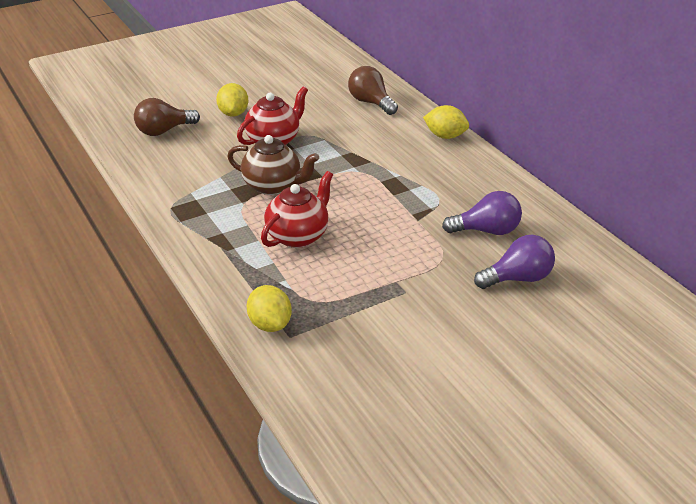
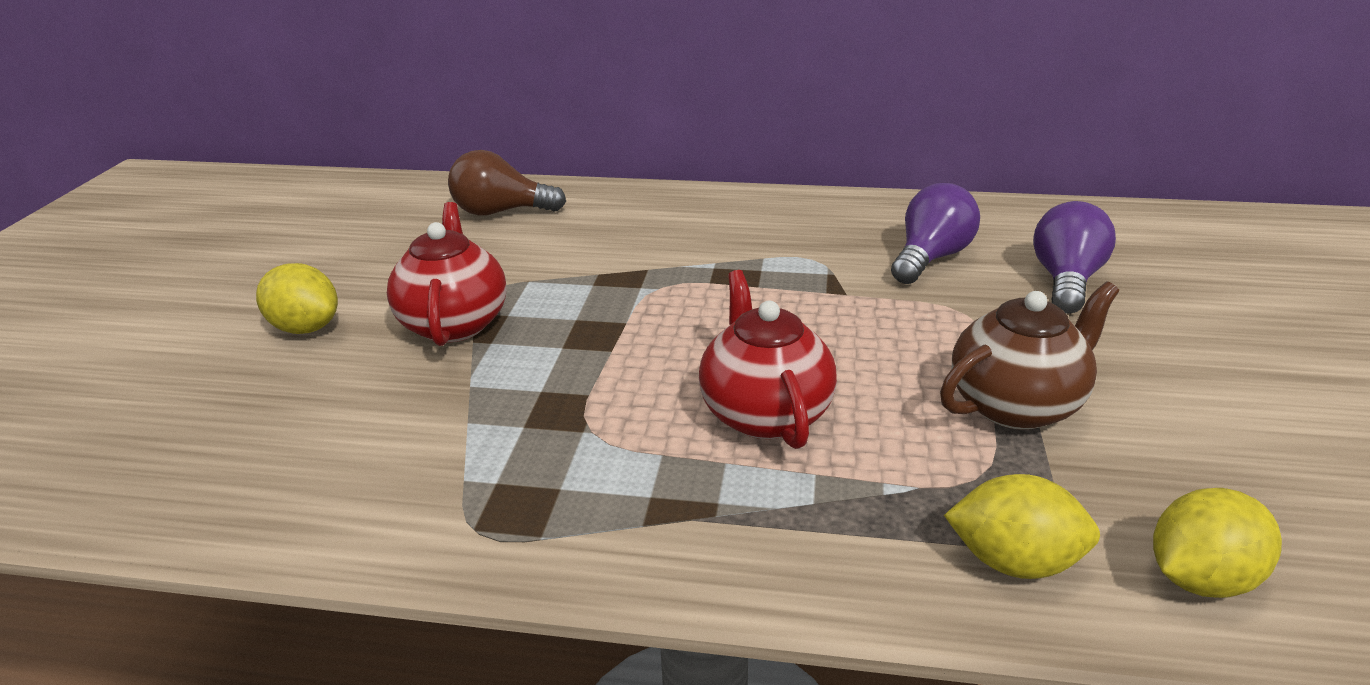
camera: 50 degrees left, 5 degrees down
brown light bulb [134,98,200,136] -> none
brown teapot [227,135,319,195] -> brown teapot moved to [940,282,1119,430]
yellow lemon [423,105,469,139] -> yellow lemon moved to [1153,488,1282,598]

